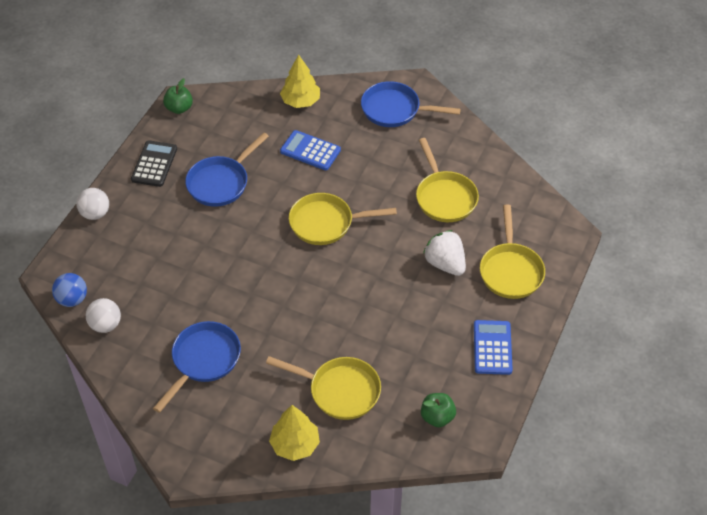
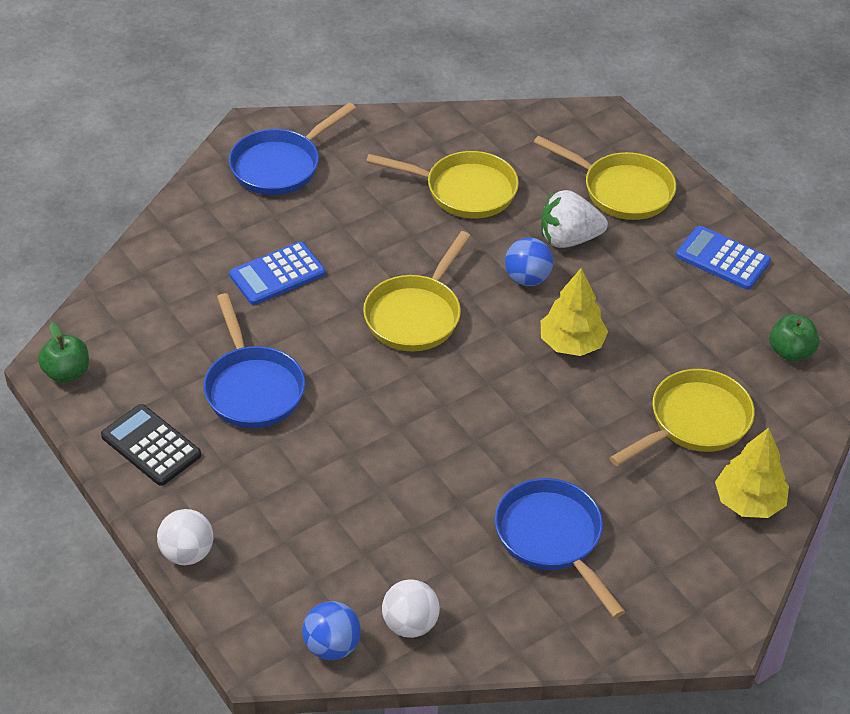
camera: 60 degrees left, 5 degrees down
yellow tree [280,54,320,108] -> yellow tree moved to [541,268,608,356]
none -> blue ball [505,238,553,286]

